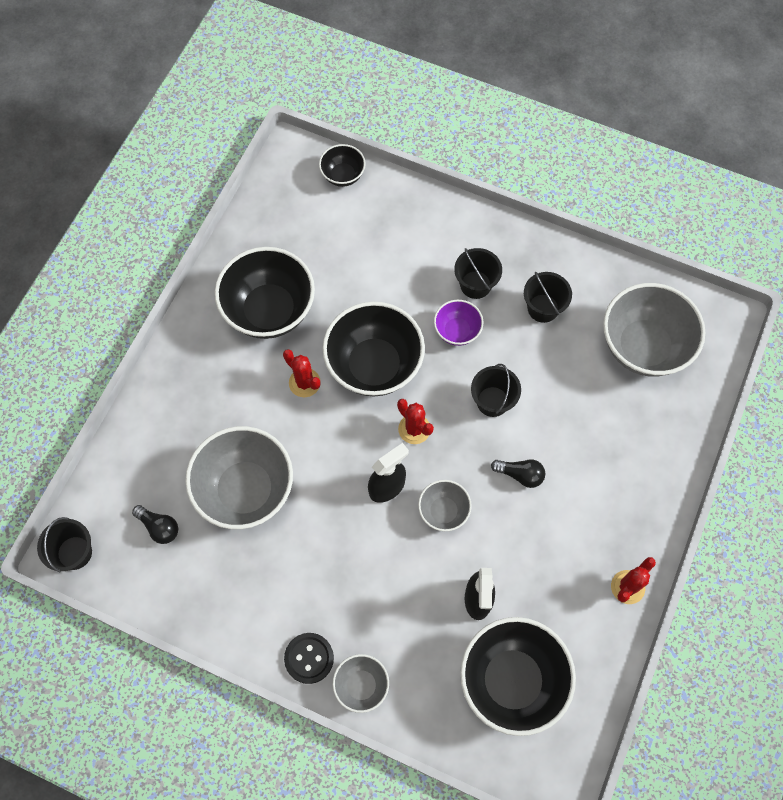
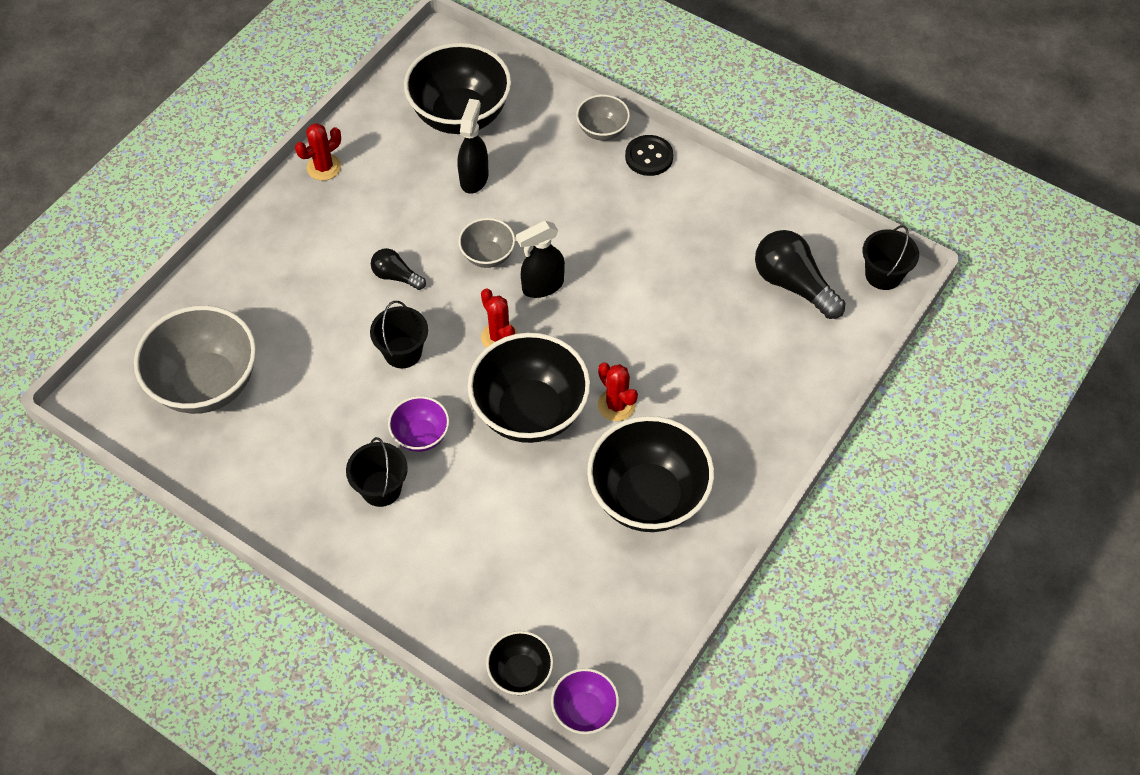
camera: 170 degrees left, 10 degrees down
black light bulb [132,505,178,544] -> black light bulb [755,230,845,319], size x1.79
grey bowl [185,426,293,529] -> none
black bucket [524,272,572,323] -> none
none -> purple bowl [551,668,619,734]

